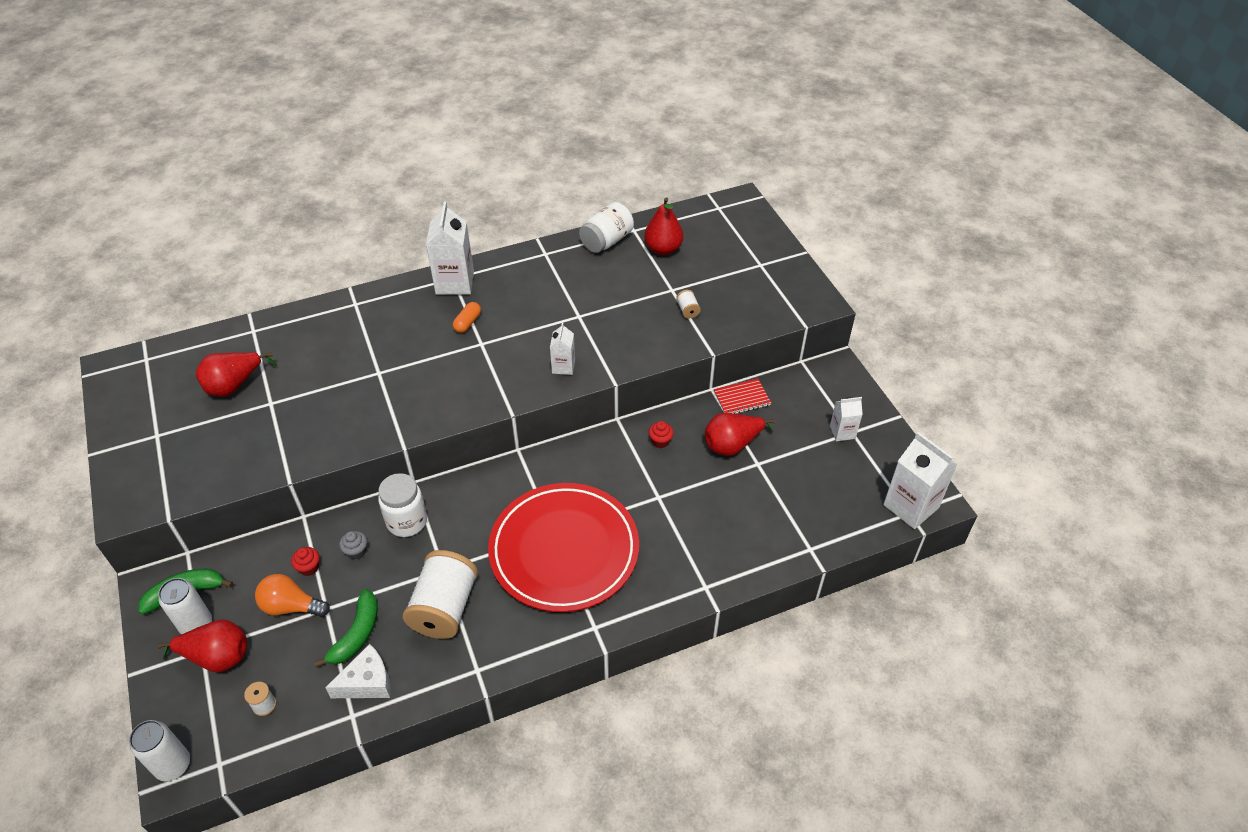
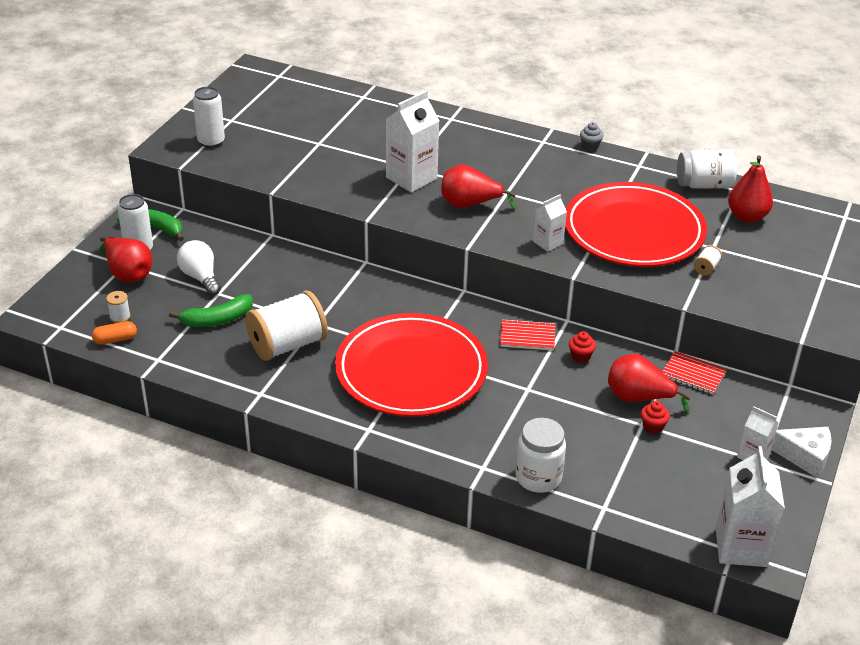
camera: 45 degrees right, 10 degrees down
white can [129,720,190,781] -> white can moved to [193,87,225,148]
red pear [195,352,277,397] -> red pear moved to [441,164,516,210]
orange light bulb [255,574,330,617] -> white light bulb [177,240,221,296]
red cupcake [291,547,320,576] -> red cupcake moved to [641,401,670,434]
white cheese [325,644,391,698] -> white cheese moved to [771,427,832,478]
grey cupcake [339,531,367,560] -> grey cupcake moved to [580,122,604,151]
white jar [378,473,427,537] -> white jar moved to [516,418,566,493]
white carton [426,201,474,295] -> white carton moved to [386,90,439,192]
orange capsule [453,302,481,333] -> orange capsule moved to [92,321,137,345]
none -> red notebook [500,319,555,350]
none -> red plate [565,182,707,267]

